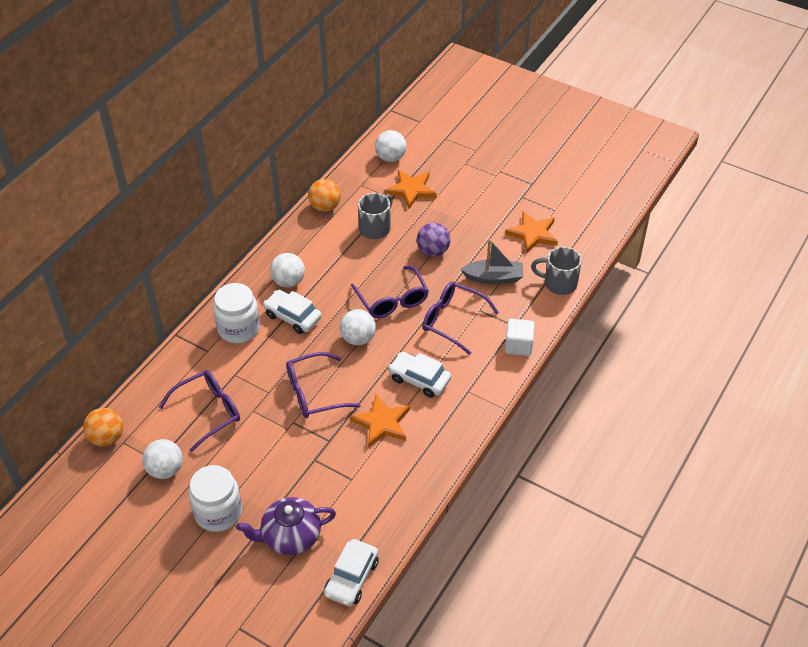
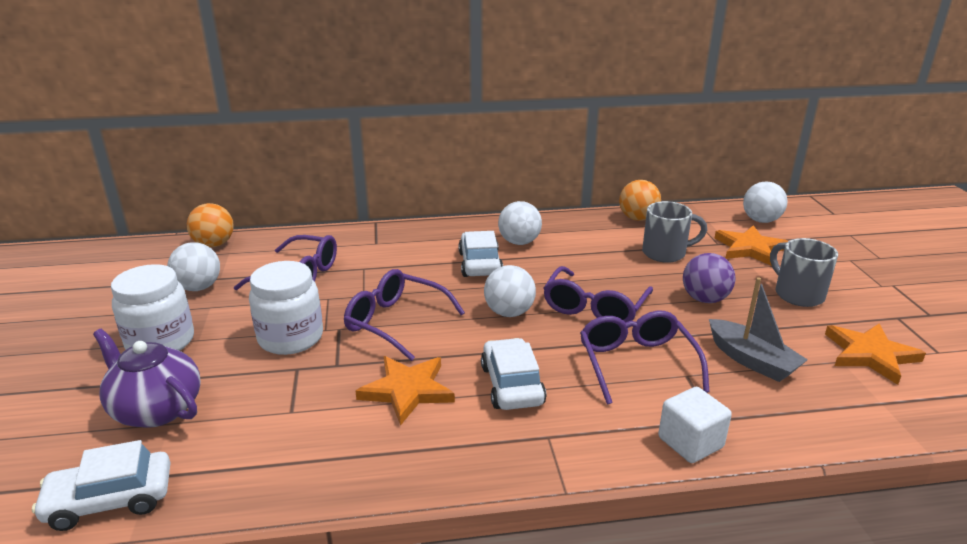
camera: 50 degrees right, 20 degrees down
white jar [213,283,260,343] -> white jar moved to [249,261,323,355]
grey mug [531,247,582,295] -> grey mug moved to [770,238,838,307]

